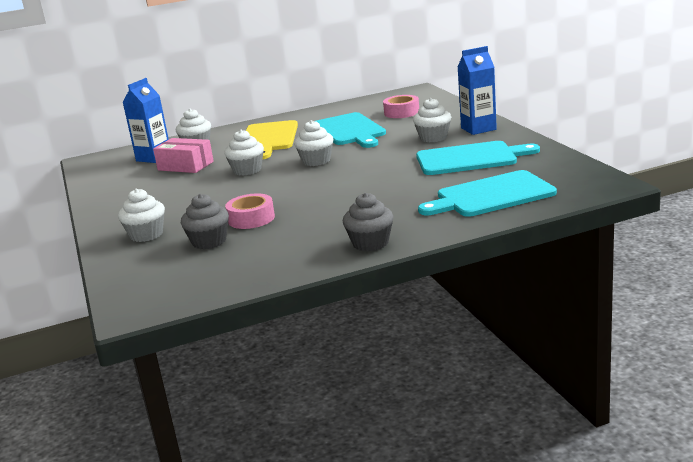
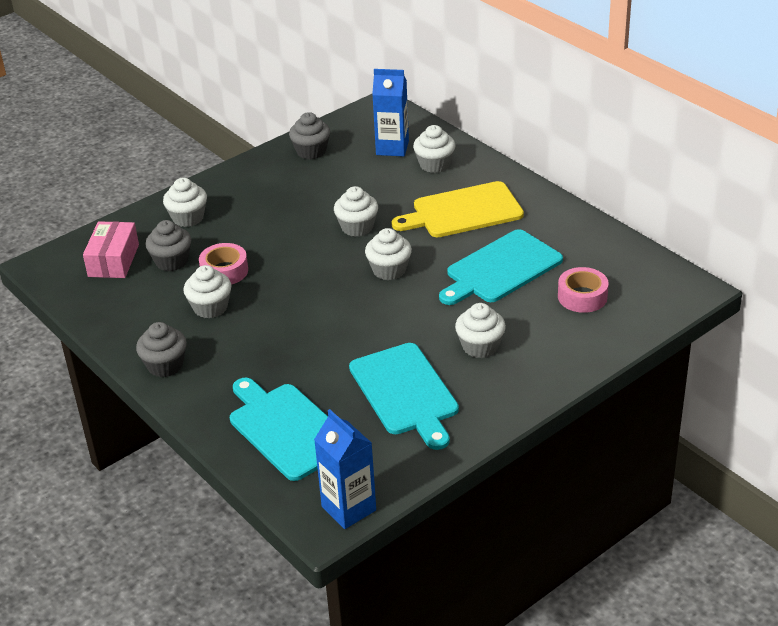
camera: 70 degrees right, 15 degrees up
pink box [153,138,214,173] -> pink box moved to [83,221,139,278]
blue carton [457,46,497,135] -> blue carton moved to [314,409,376,529]
none -> white cupcake [183,265,231,319]
none -> grey cupcake [289,112,330,160]

